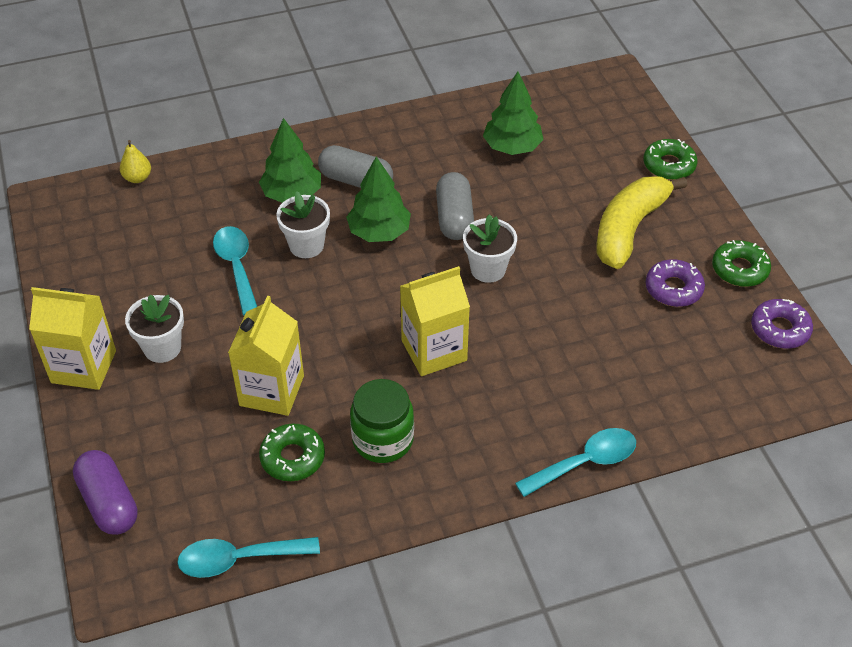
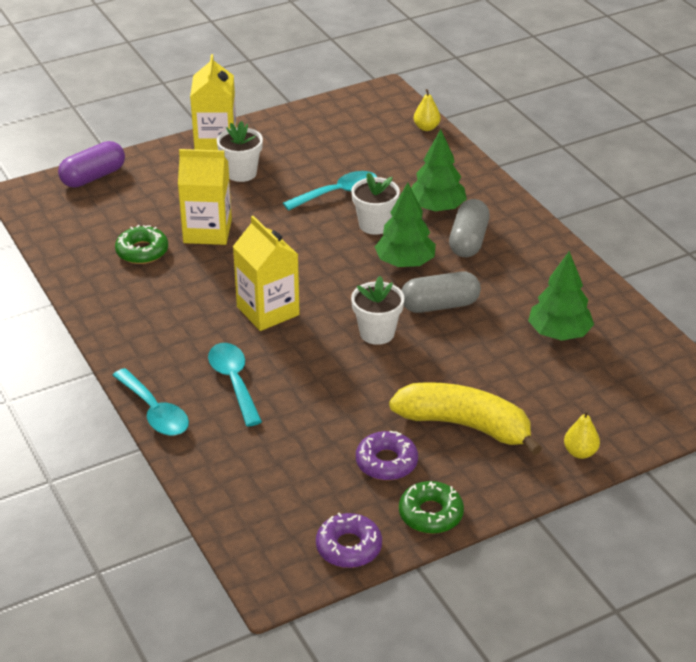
camera: 80 degrees right, 10 degrees down
turquoise spoon [177,537,320,578] -> turquoise spoon moved to [208,343,262,427]
green jar [350,379,414,463] -> none
green donut [643,139,697,180] -> yellow pear [564,410,600,459]

